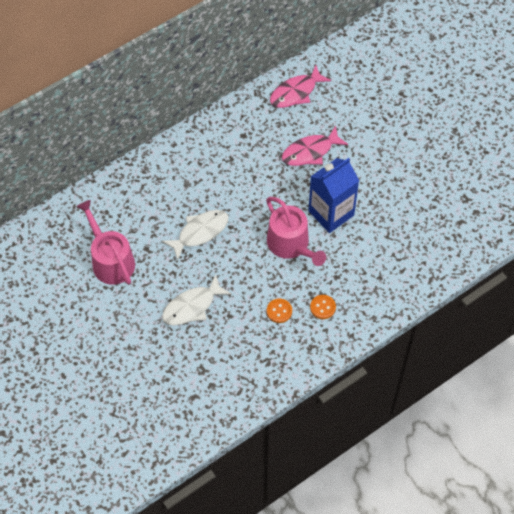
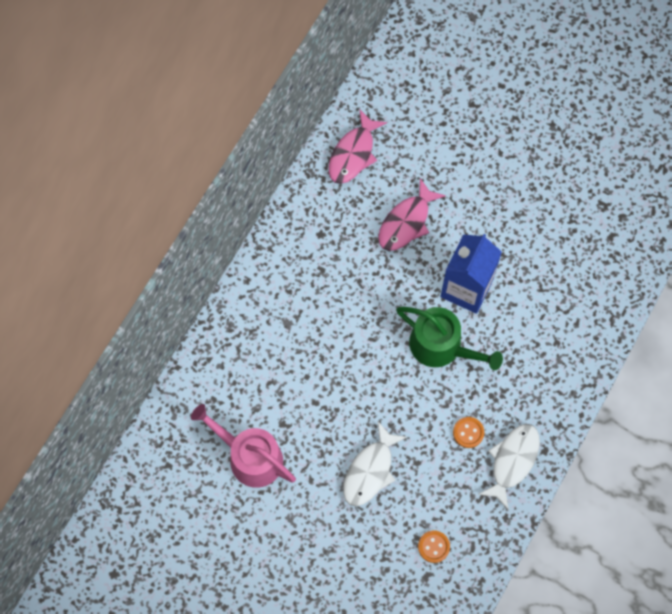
camera: 25 degrees left, 10 degrees up
white fish [162,210,229,261] -> white fish moved to [478,424,540,510]
pink watering can [266,197,326,266] -> green watering can [396,307,503,370]
orange button [310,295,336,319] -> orange button moved to [418,531,450,563]

